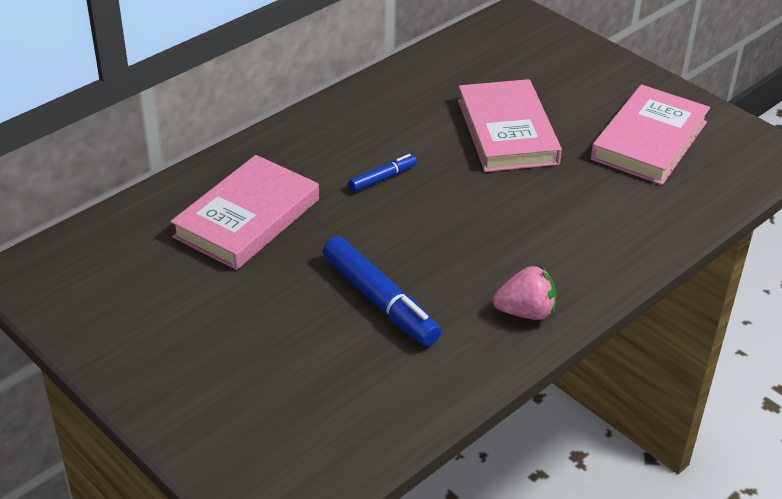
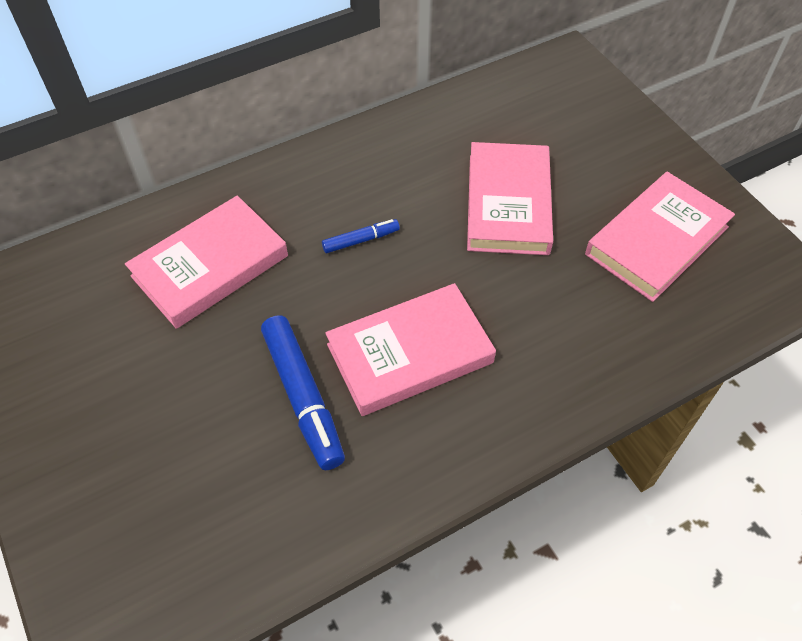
camera: 15 degrees right, 15 degrees up
pink strawberry [492,266,557,320] -> none
none -> pink book [325,283,496,416]

